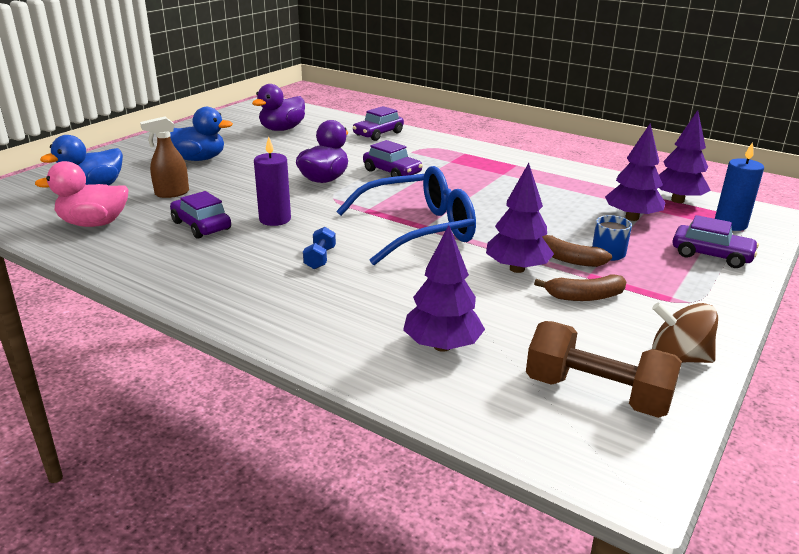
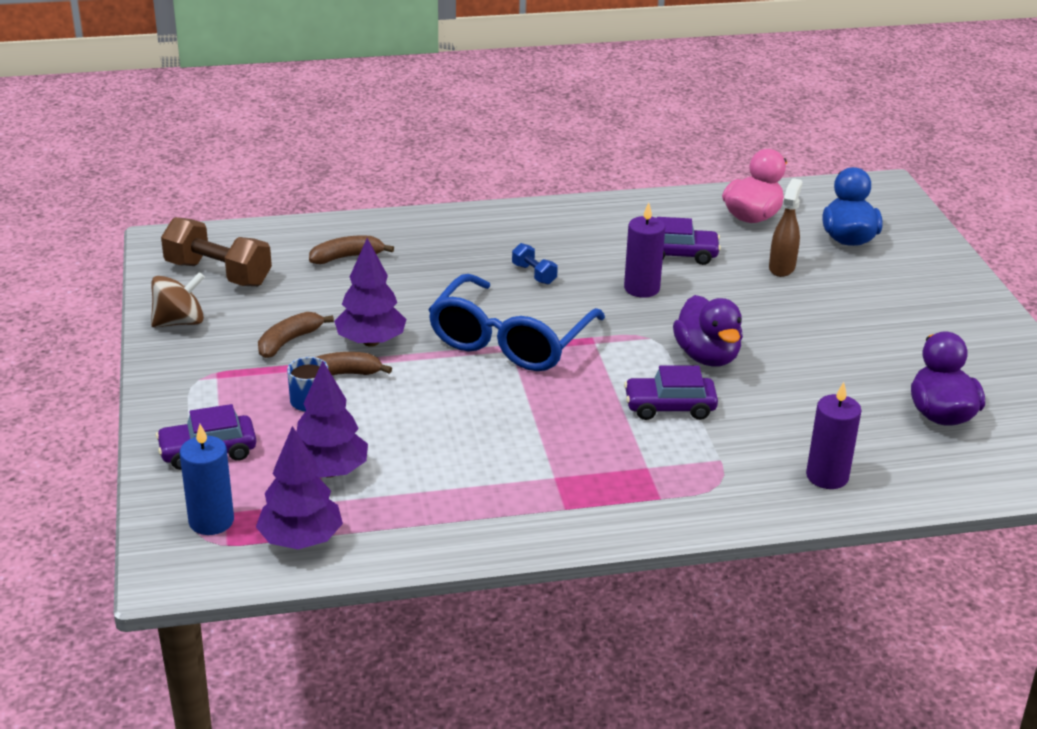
camera: 135 degrees right, 5 degrees up
blue duck [170,107,233,161] -> none
purple car [353,106,404,141] -> purple candle [806,382,862,489]
purple tree [403,225,485,352] -> brown banana [309,236,394,264]
brown dumbbell [526,321,682,418] -> brown dumbbell turned 45 degrees clockwise [161,217,272,287]

